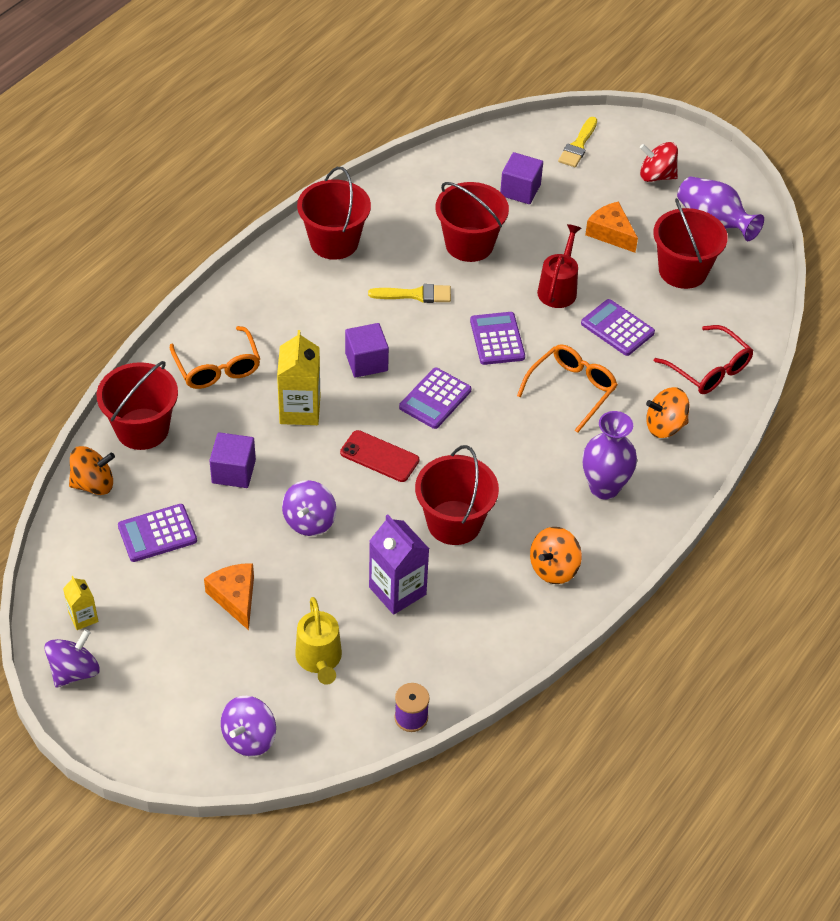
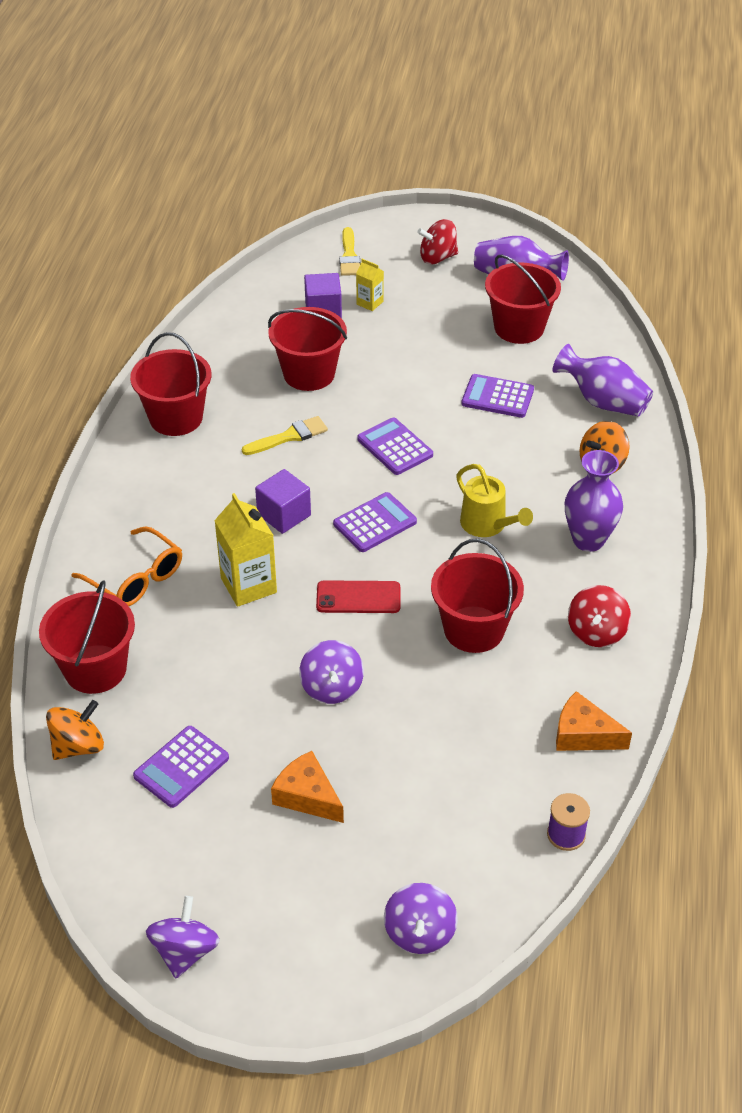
camera: 25 degrees left, 5 degrees down
yellow carton [63,576,98,630] -> yellow carton moved to [356,259,384,311]
purple cube [209,432,256,488] -> none
yellow watering can [295,597,342,685] -> yellow watering can moved to [456,464,533,537]
purple carton [369,514,429,615] -> none
purple calculator [399,368,471,429] -> purple calculator turned 135 degrees counterclockwise [333,492,417,552]
orange glasses [517,344,618,433] -> none
orange spinning top [530,527,582,584] -> red spinning top [568,585,631,647]
red watering can [537,224,581,308] -> none
orange cheese [585,201,638,253] -> orange cheese moved to [556,691,632,751]
red glasses [654,325,754,394] -> purple vase [553,344,653,417]

